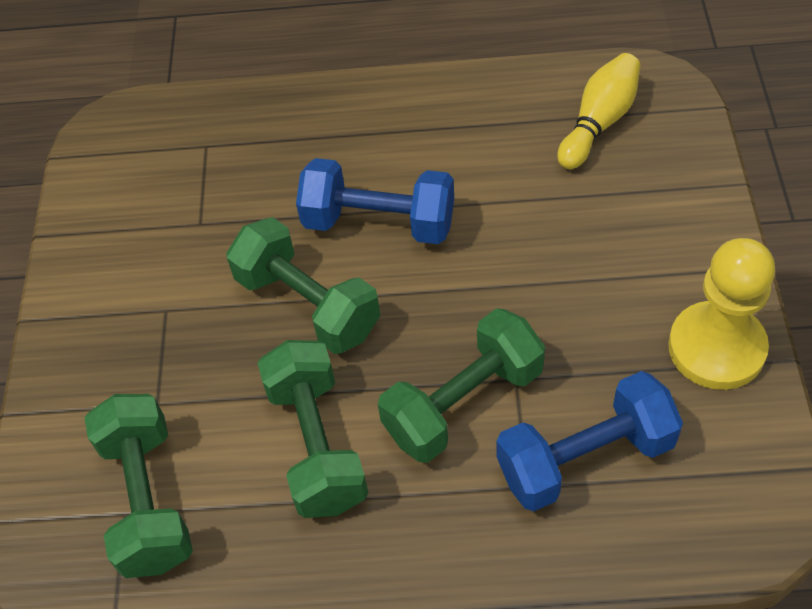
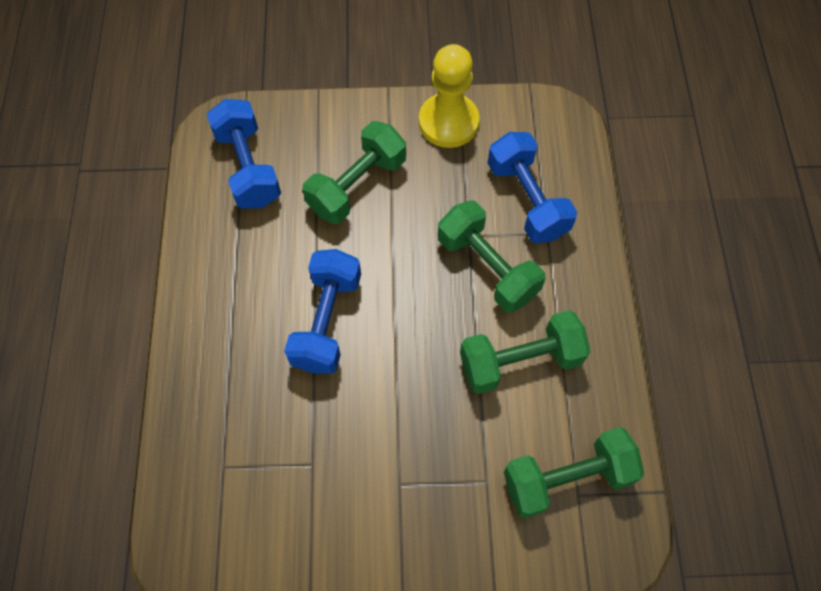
camera: 95 degrees left, 10 degrees up
green dumbbell [226,217,380,354] -> green dumbbell moved to [302,121,406,224]
yellow bowling pin [557,53,641,169] -> blue dumbbell [206,99,281,208]

